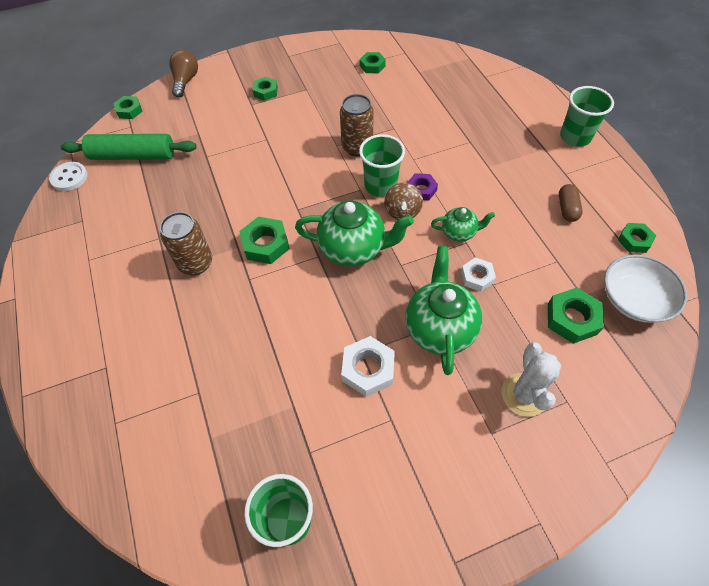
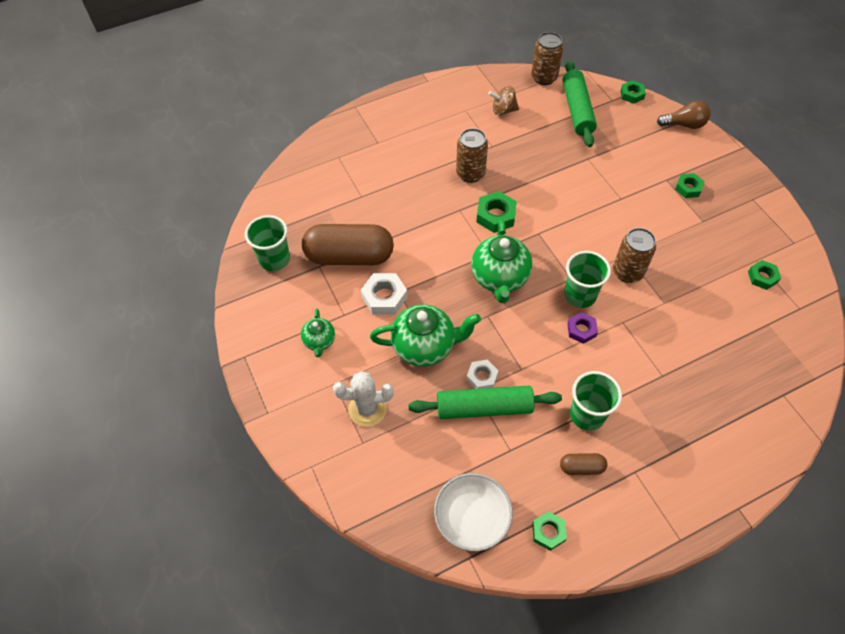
camera: 85 degrees right, 0 degrees up
white button [49,162,88,191] -> brown can [531,32,563,85]
brown spinning top [384,183,423,220] -> brown spinning top moved to [488,86,519,116]
green teapot [431,207,495,242] -> green teapot moved to [301,309,335,357]
green nut [548,287,604,344] -> none
green cup [560,86,614,147] -> green cup moved to [570,371,622,431]
none -> brown capsule [302,224,394,265]
none -> green rolling pin [408,386,562,419]

